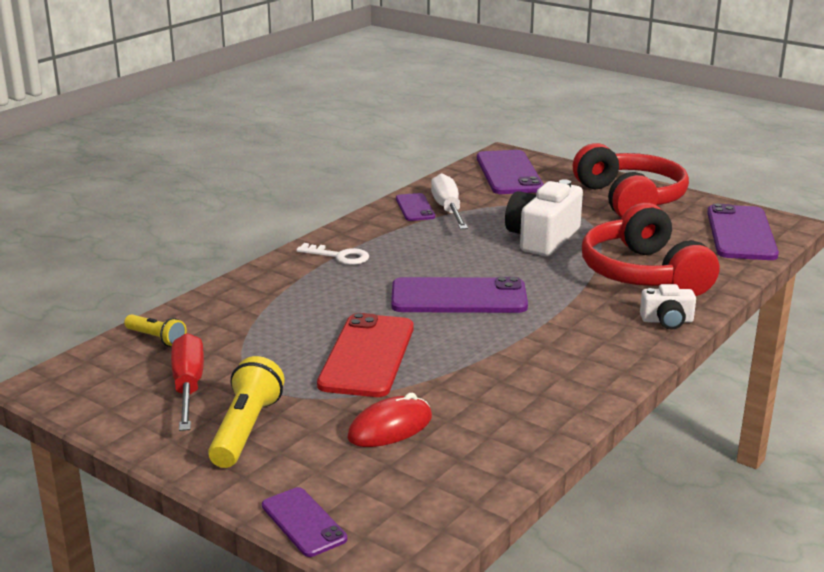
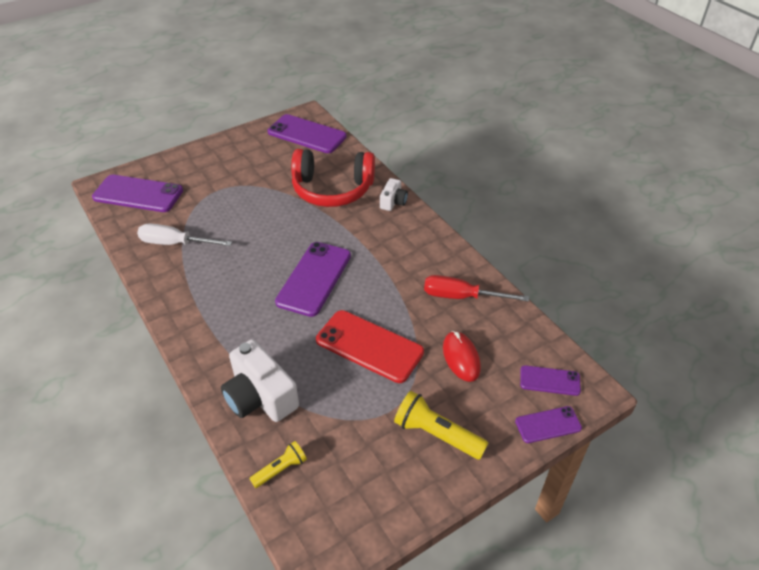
camera: 70 degrees left, 20 degrees up
red screwdriver [171,333,204,431] -> red screwdriver moved to [424,275,529,302]
white key [296,243,369,265] -> none
purple phone [396,193,435,221] -> purple phone moved to [520,365,581,396]
white camera [505,179,583,256] -> white camera moved to [221,339,299,422]
red headphones [573,143,689,218] -> none

